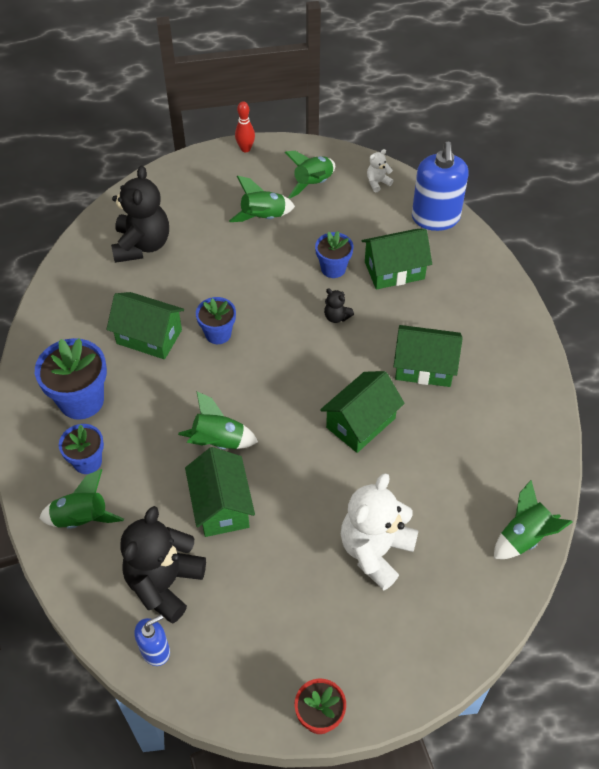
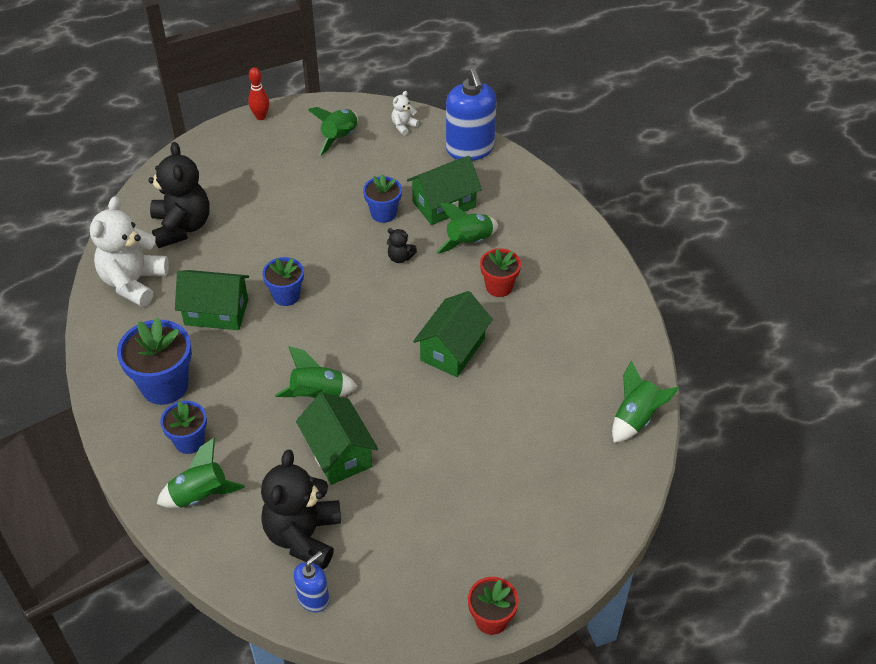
camera: 15 degrees left, 5 degrees down
green rocket [229,176,295,222] -> green rocket moved to [436,203,498,254]
white teddy bear [341,473,419,590] -> white teddy bear moved to [90,196,169,307]
green house [393,325,463,387] -> red flower pot [480,248,521,297]

